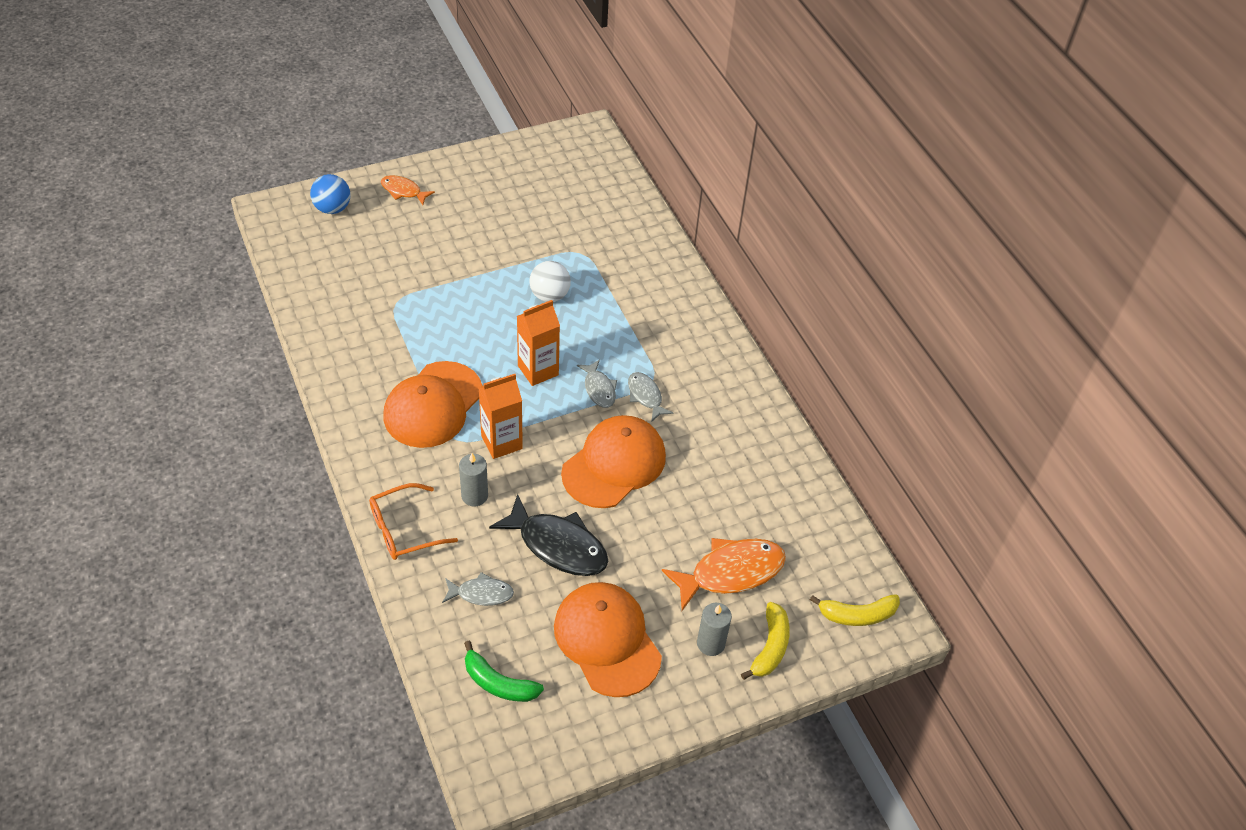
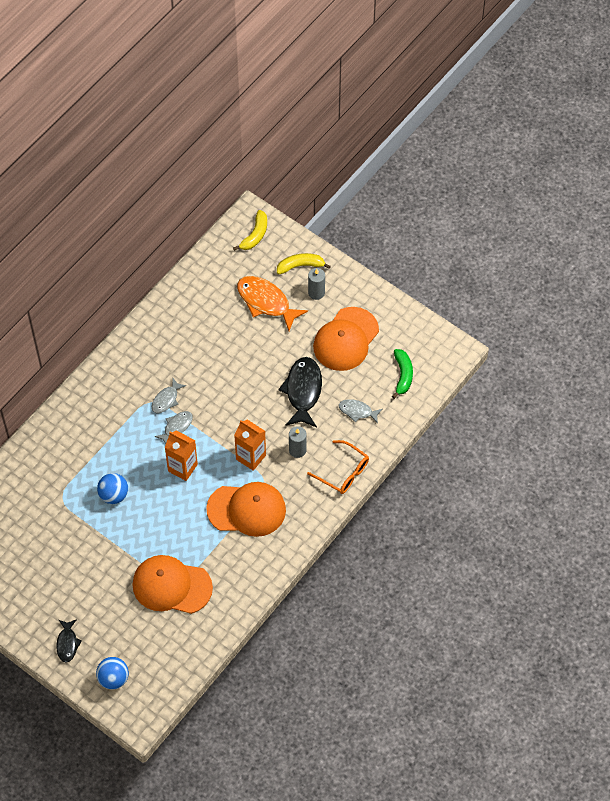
camera: 115 degrees left, 10 degrees up
orange fish [381,175,435,205] -> black fish [56,619,82,663]
grey fish [442,572,514,606] -> grey fish turned 45 degrees counterclockwise [339,399,382,424]
white ball [529,261,571,302] -> blue ball [97,473,128,504]
orange cap [561,415,666,508] -> orange cap moved to [133,555,213,614]
yellow banana [810,594,900,626] -> yellow banana turned 60 degrees clockwise [233,210,267,251]

